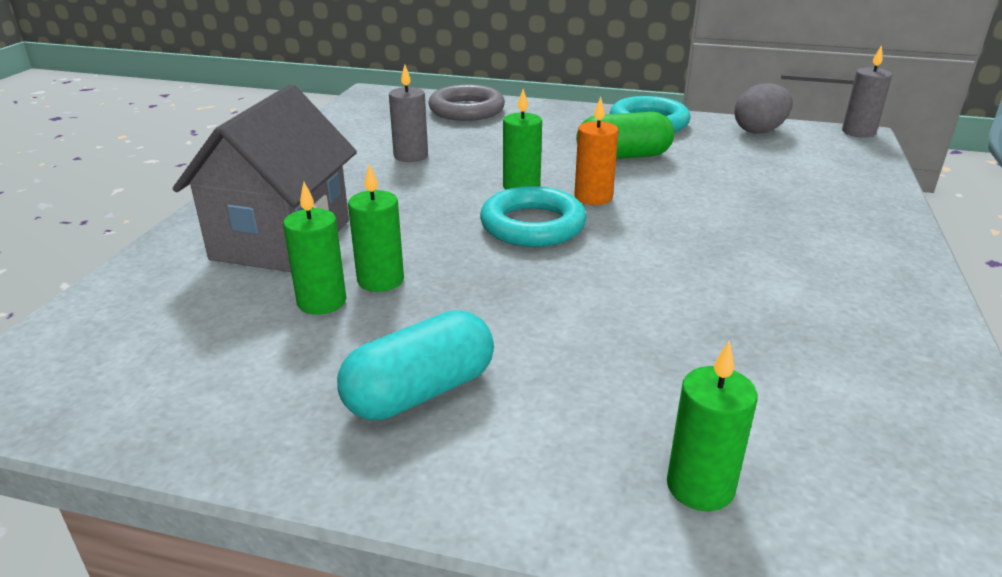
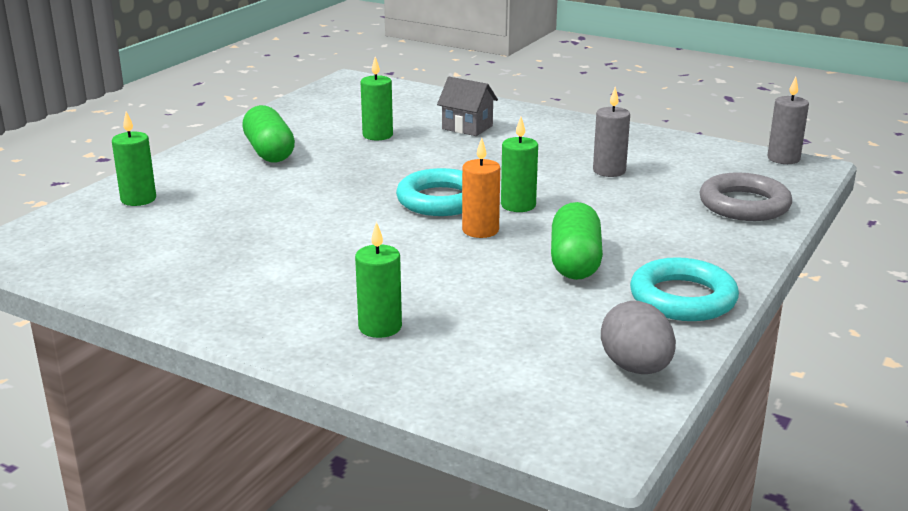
camera: 105 degrees right, 5 degrees down
grey house [173,84,357,272] -> grey house [437,77,498,136], size x0.51
turquoise capsule [337,310,494,421] -> green capsule [242,105,295,162]
green candle [348,164,404,292] -> green candle moved to [355,222,402,338]
grey candle [842,45,892,138] -> grey candle moved to [767,77,809,164]

